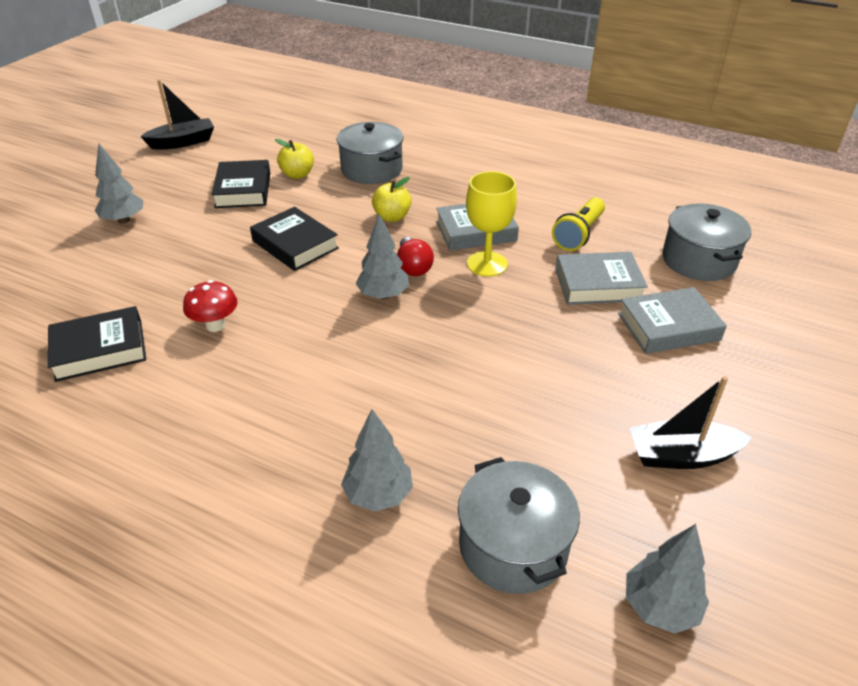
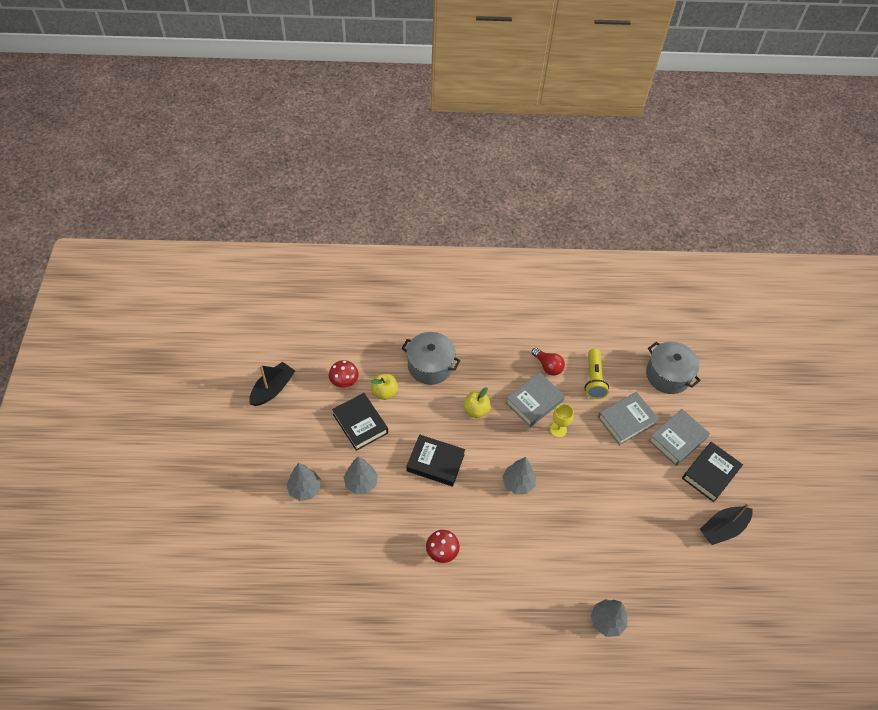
camera: 30 degrees left, 15 degrees up
black book [48,306,146,382] -> black book moved to [682,442,743,502]
red light bulb [397,237,434,276] -> red light bulb moved to [531,348,565,376]
grey pot [458,457,580,594] -> none
yellow goblet [466,171,517,277] -> yellow goblet [550,404,574,437], size x0.64
grey tree [626,524,709,634] -> grey tree moved to [344,456,378,494]
none -> red mushroom [329,360,359,388]

